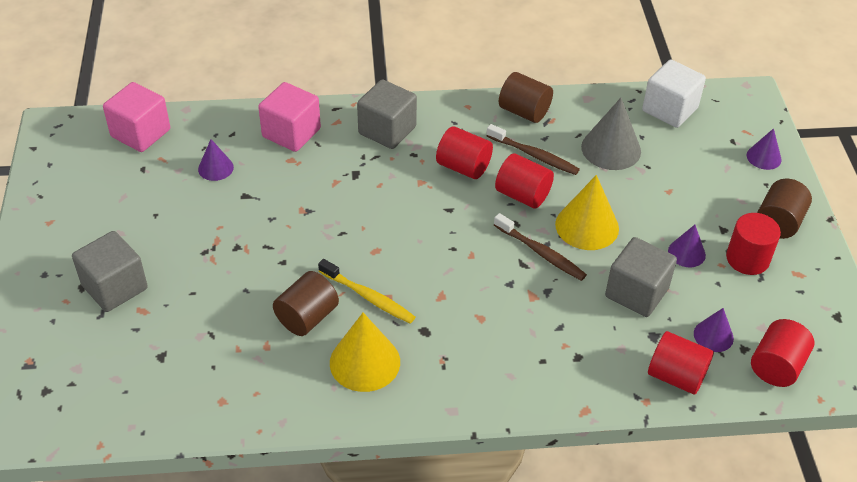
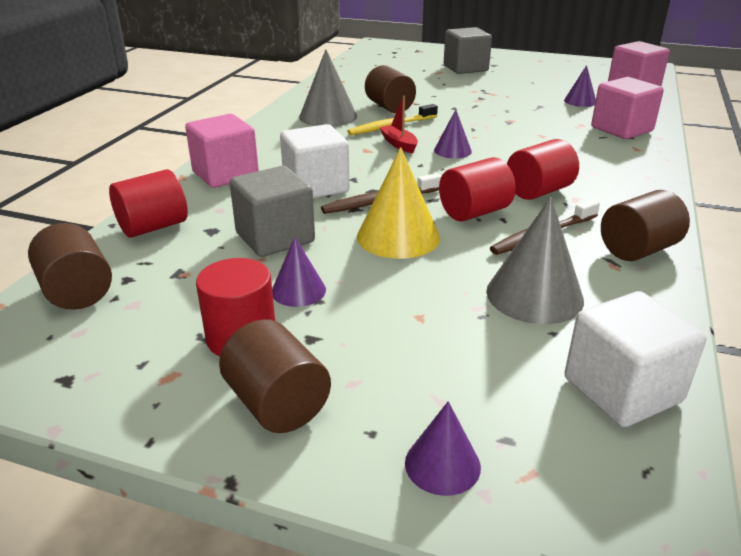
camera: 115 degrees right, 15 degrees down
yellow cone [330,313,400,392] -> grey cone [299,49,357,127]
grey cube [357,80,417,149] -> none
purple cone [694,308,734,352] -> purple cone moved to [434,110,472,159]
red cylinder [751,319,815,387] -> brown cylinder [28,223,112,310]
none -> pink cube [185,114,259,188]
none -> white cube [280,124,350,198]
none -> red boat [380,96,418,153]

